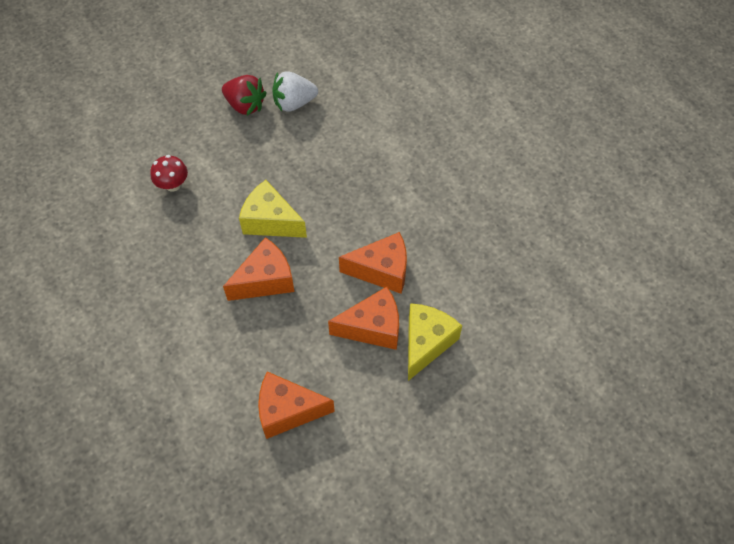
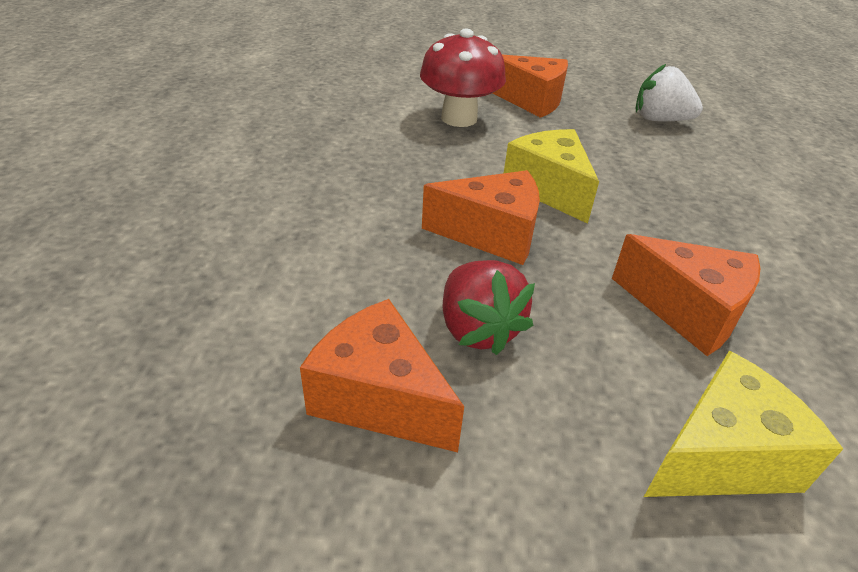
camera: 35 degrees right, 20 degrees down
red mushroom [150,155,188,192] -> red mushroom [420,28,506,127], size x1.71
red strawberry [222,75,267,115] -> red strawberry moved to [443,260,535,355]
orange cheese [328,287,399,350] -> orange cheese moved to [493,55,568,118]

